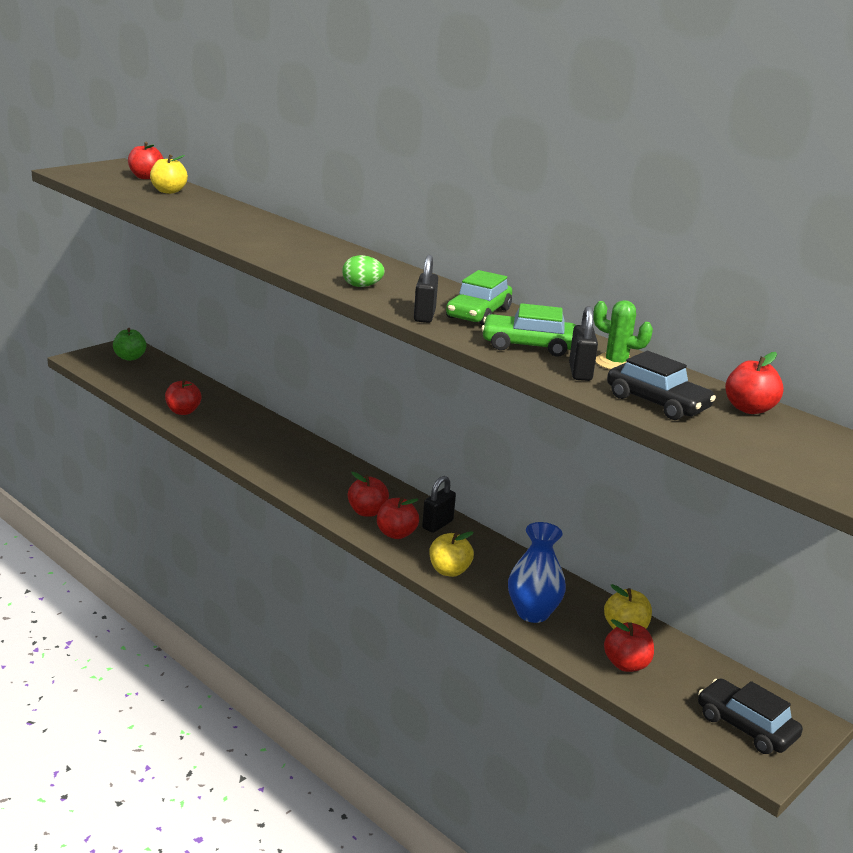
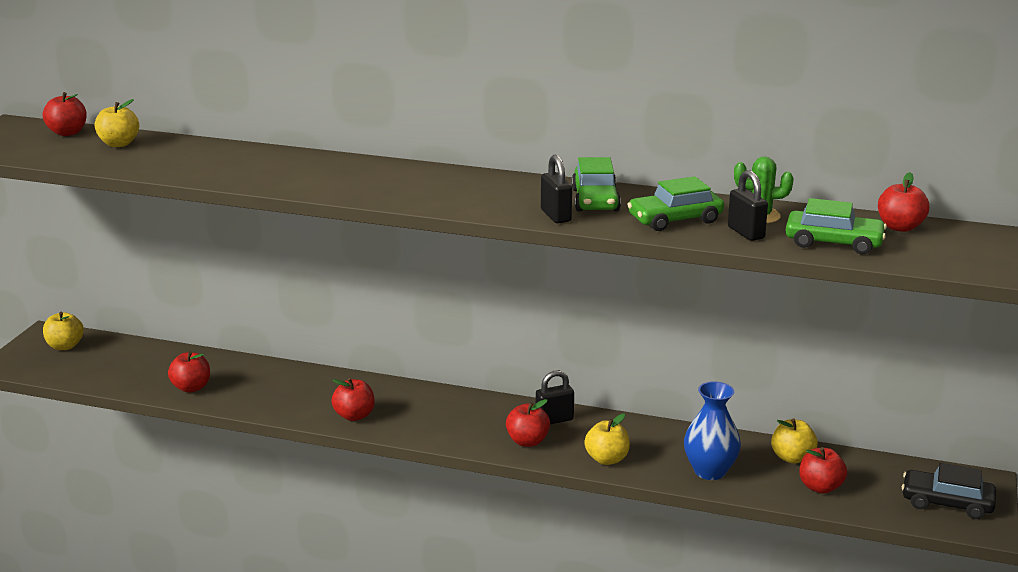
camera: 25 degrees left, 0 degrees up
green apple [113,328,146,361] -> yellow apple [43,312,84,350]
green egg [342,255,385,287] -> none
red apple [348,472,389,517] -> red apple moved to [331,378,375,421]
black padlock [422,476,456,533] -> black padlock turned 60 degrees clockwise [536,370,574,424]
black car [607,351,716,420] -> green car [786,198,887,254]

